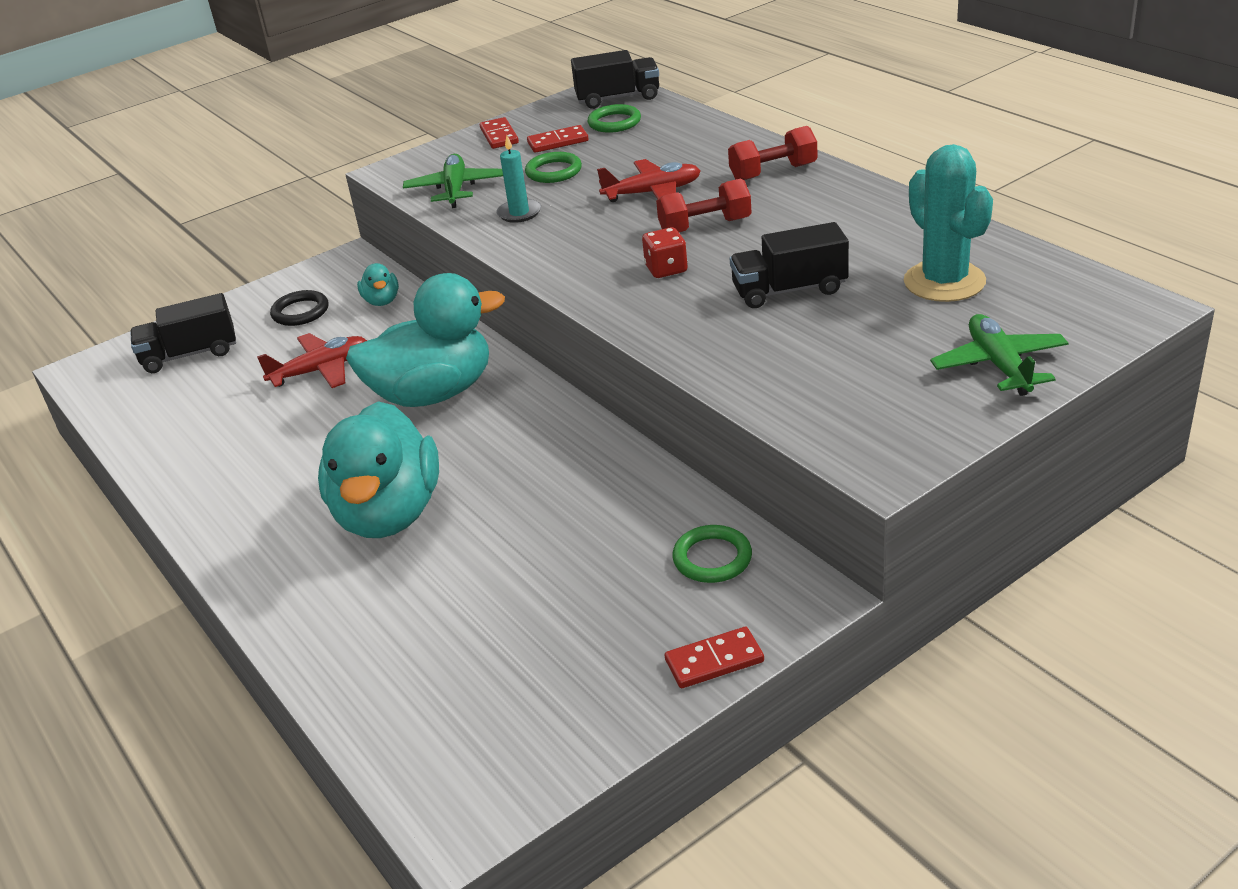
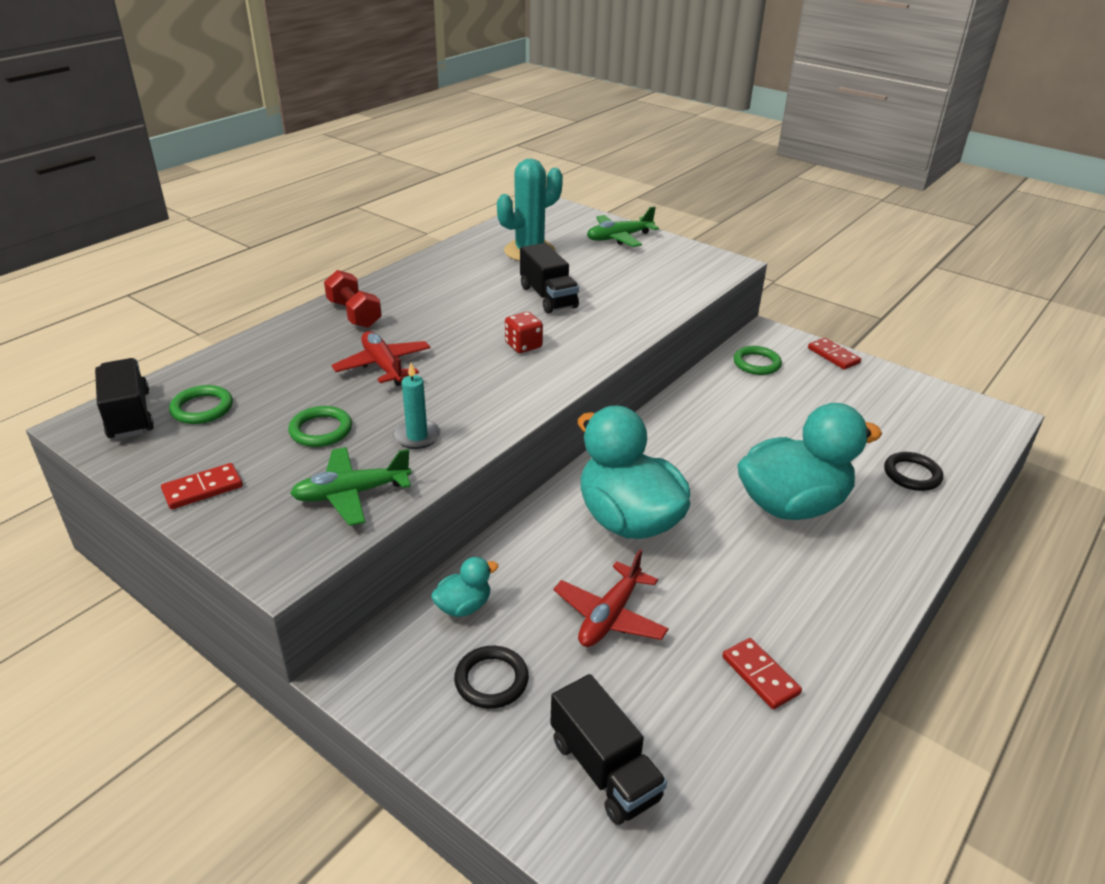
camera: 110 degrees left, 0 degrees up
red plane [257,333,367,388] -> red plane turned 105 degrees counterclockwise [554,549,669,647]
red domino [527,125,589,153] -> red domino moved to [722,638,802,709]
red dumbbell [656,179,751,232] -> none
none -> black ring [884,452,943,491]

